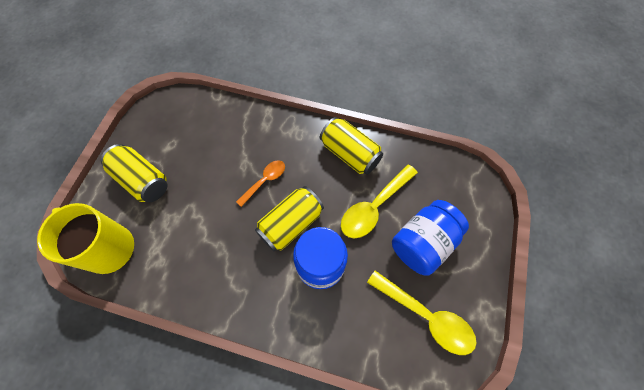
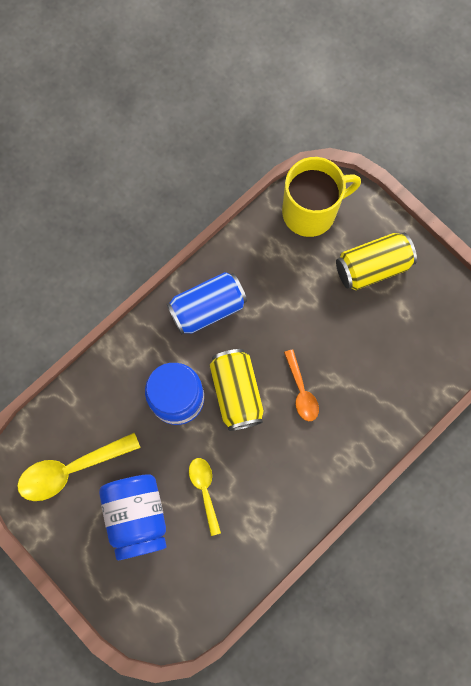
camera: 120 degrees right, 10 degrees up
yellow can [320,117,383,175] -> none
yellow spoon [341,164,418,238] -> yellow spoon [189,458,221,536], size x0.61
none -> blue can [167,272,247,335]

